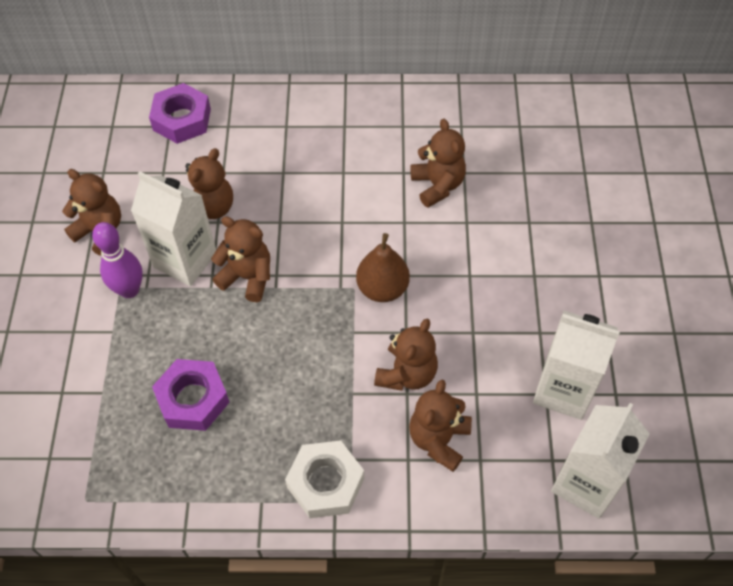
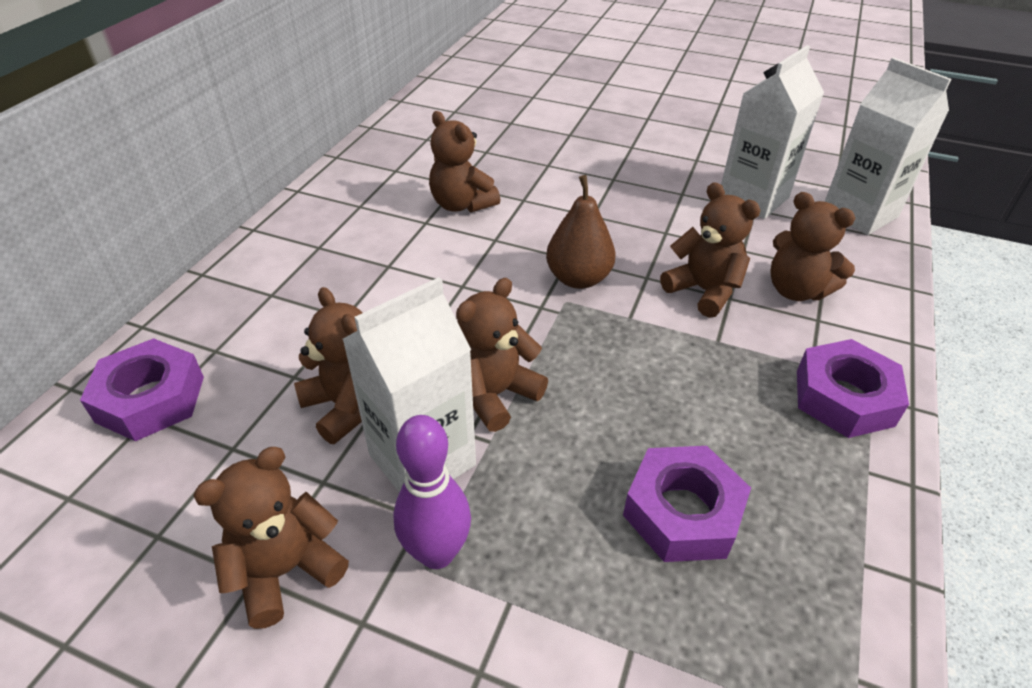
camera: 70 degrees left, 15 degrees down
white nut [285,440,364,518] -> purple nut [797,339,909,438]
brown teddy bear [411,119,466,208] -> brown teddy bear turned 135 degrees counterclockwise [429,111,500,213]

